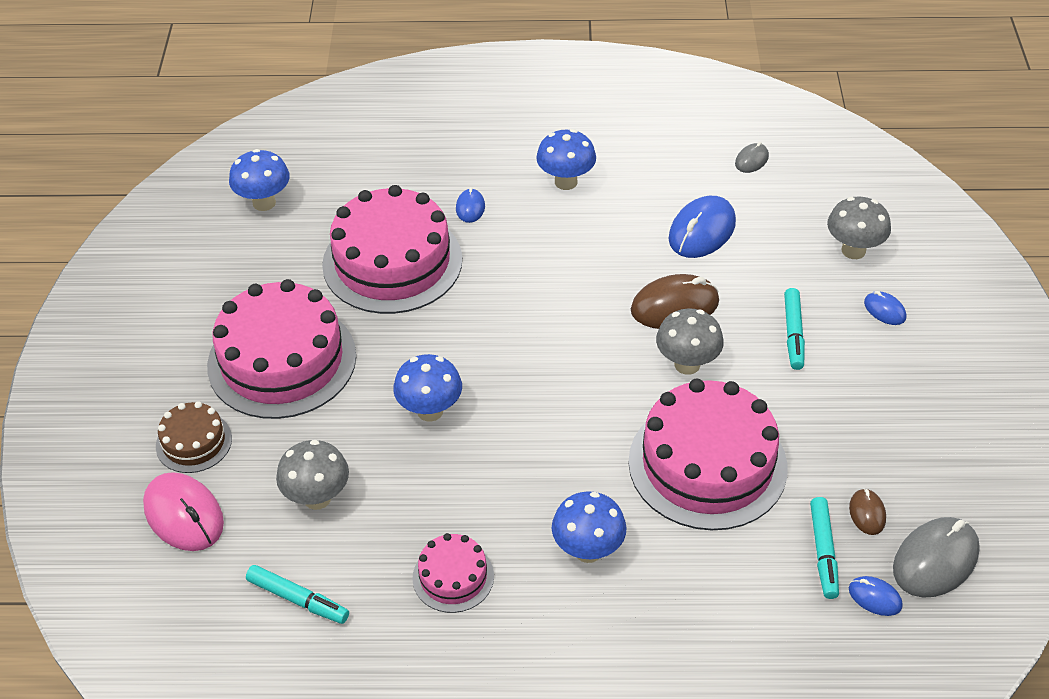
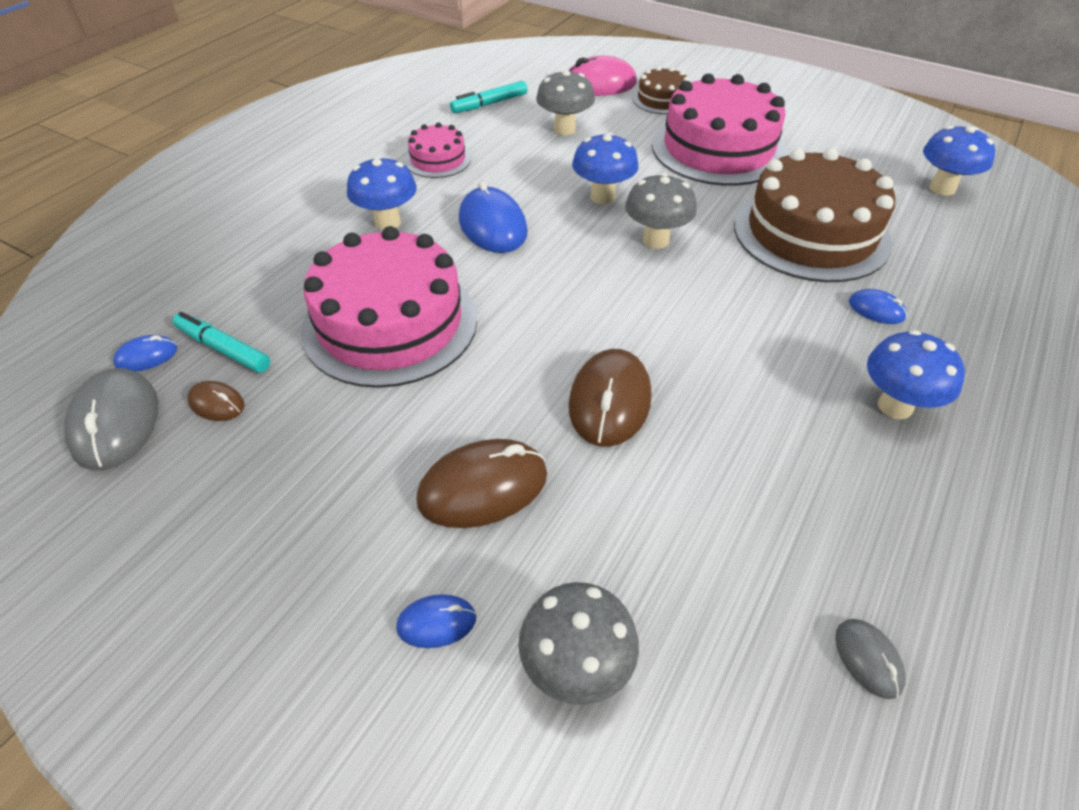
camera: 120 degrees right, 0 degrees up
pink cake [322,185,462,314] -> brown cake [734,148,895,282]
grey mushroom [656,308,724,375] -> grey mushroom moved to [625,173,697,249]
blue mouse [669,196,736,258] -> blue mouse moved to [459,181,528,253]
turquoise marker [784,288,805,370] -> brown mouse [416,439,547,528]

